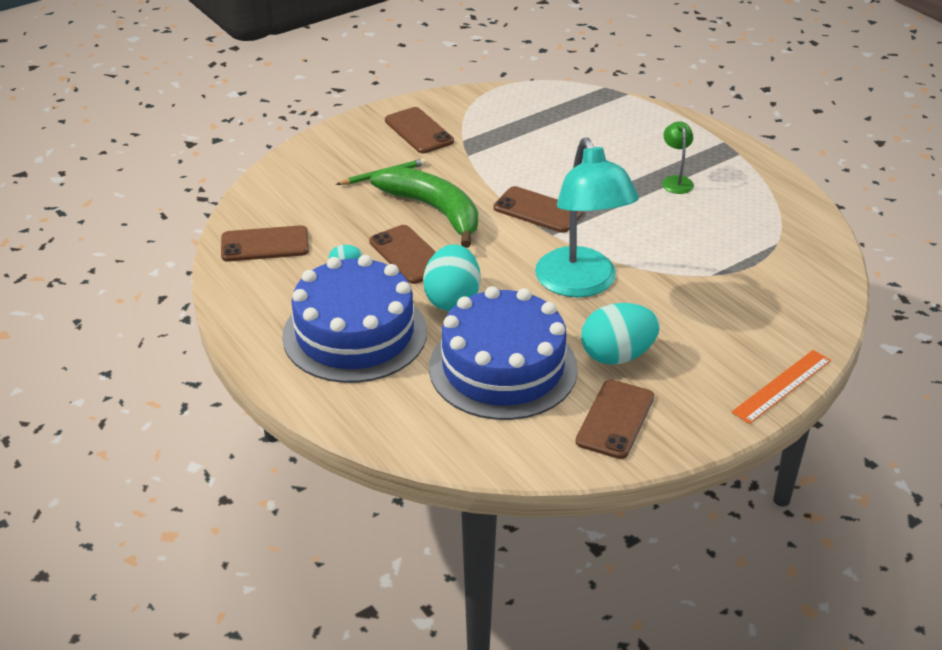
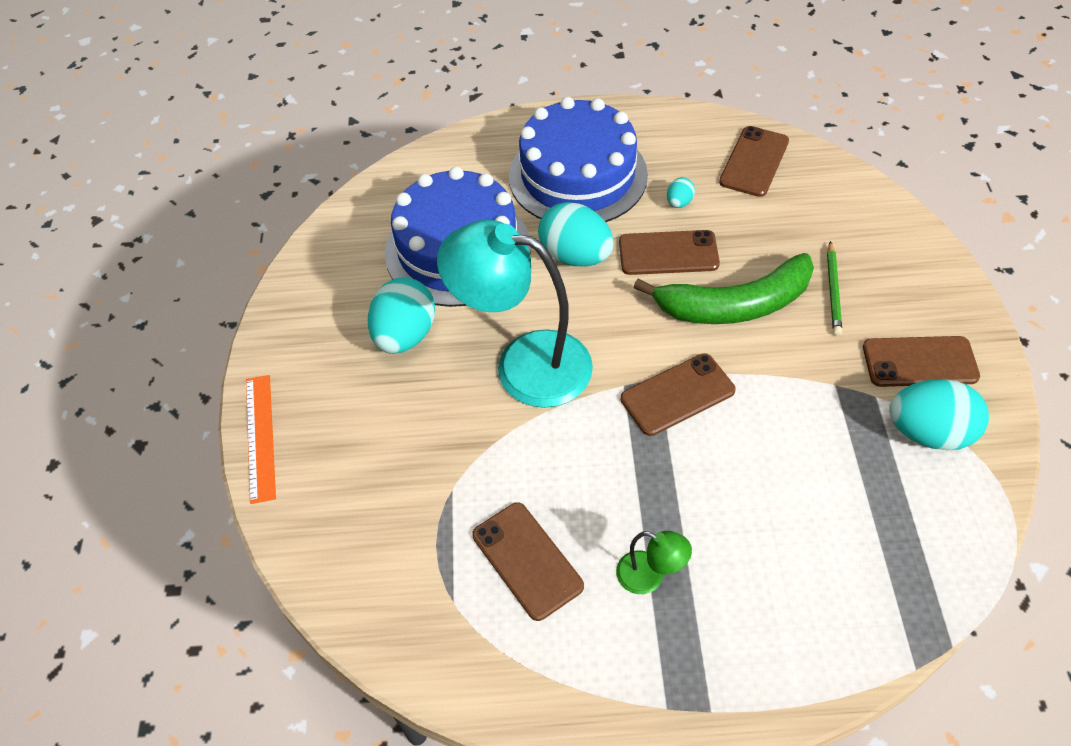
camera: 125 degrees right, 15 degrees up
brown phone [575,380,654,459] -> brown phone moved to [472,502,584,621]
none -> turquoise egg [889,379,989,451]

